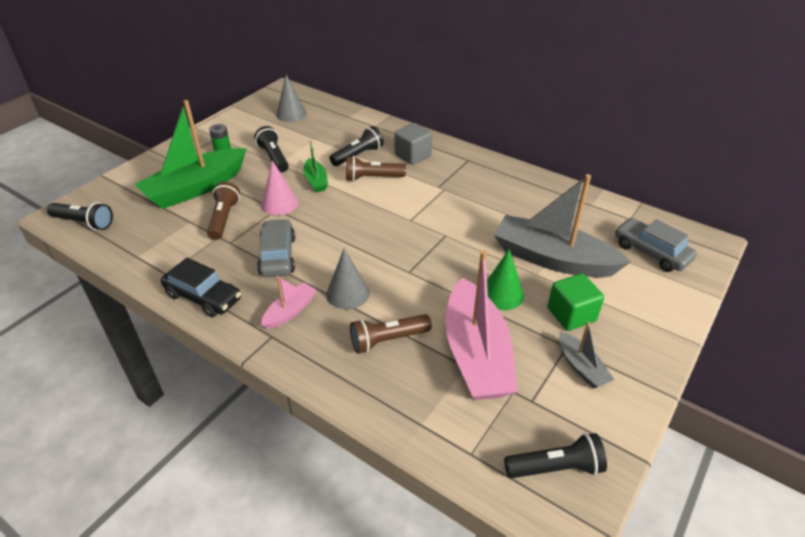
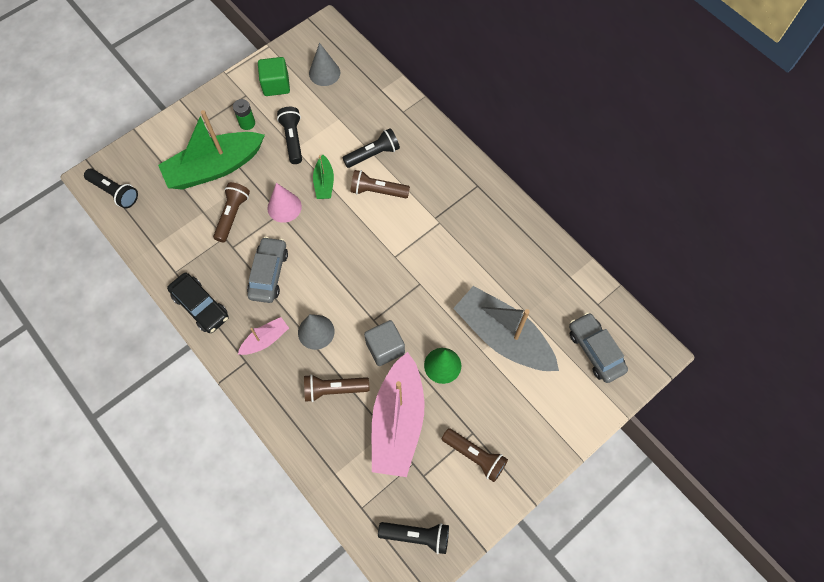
camera: 15 degrees right, 25 degrees up
grey cube [394,123,432,165] -> grey cube moved to [364,320,405,366]
green cube [548,273,604,331] -> green cube moved to [258,57,290,96]
grey boat [559,322,614,389] -> brown flashlight [442,428,508,482]

